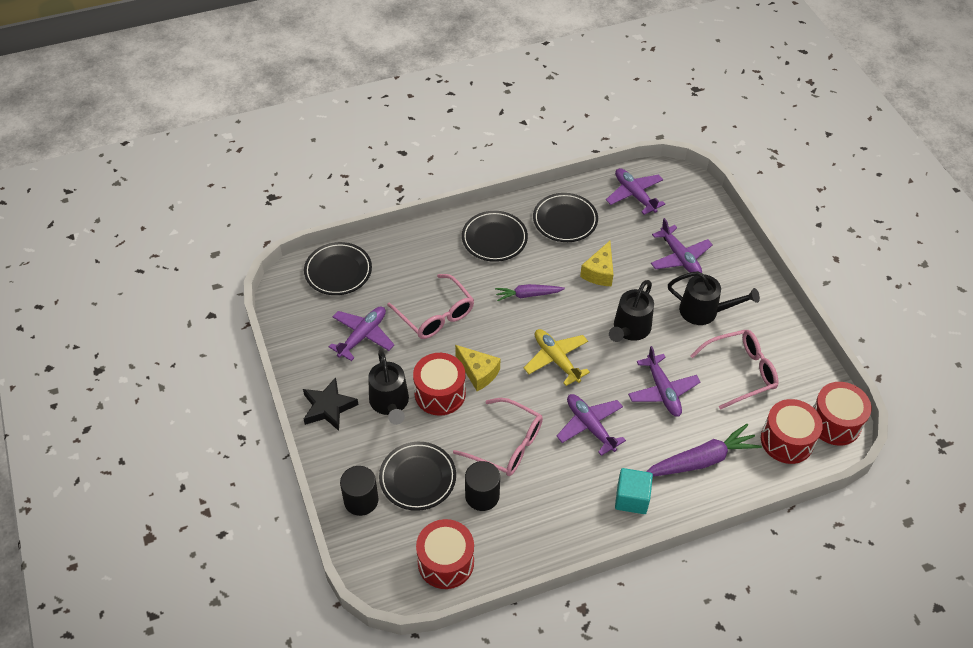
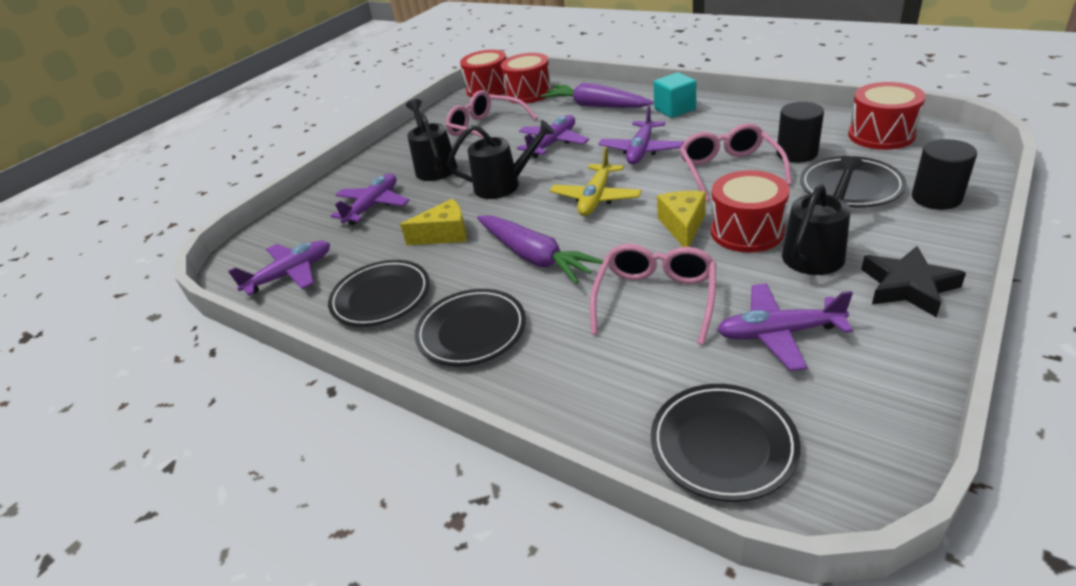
camera: 120 degrees left, 15 degrees down
purple carrot [495,284,565,301] -> purple carrot [477,215,603,284], size x1.64
purple plane [606,168,665,215] -> purple plane turned 150 degrees counterclockwise [228,240,330,296]

